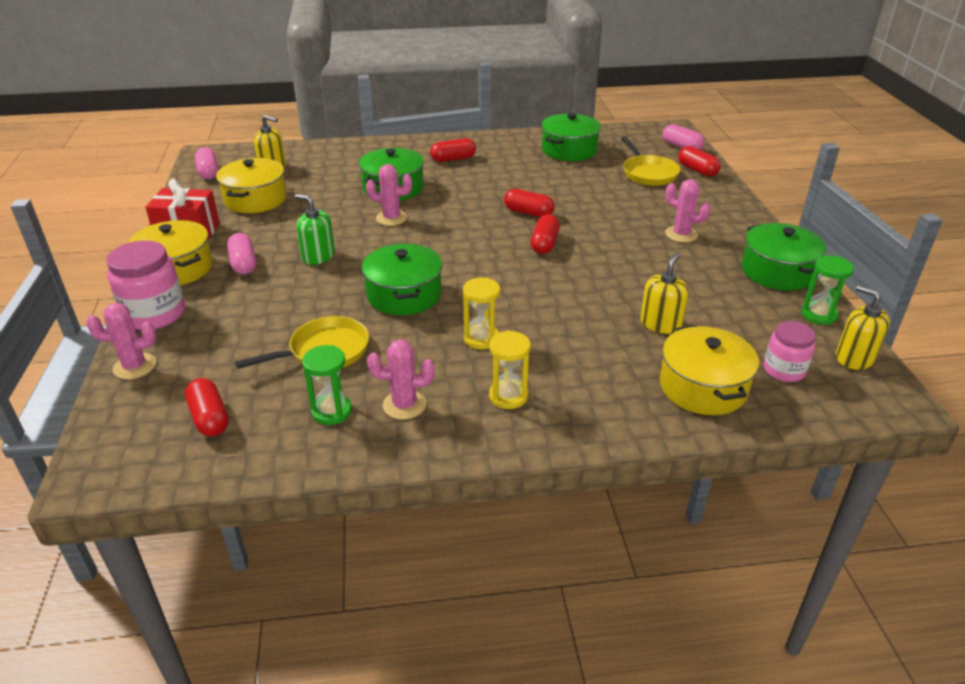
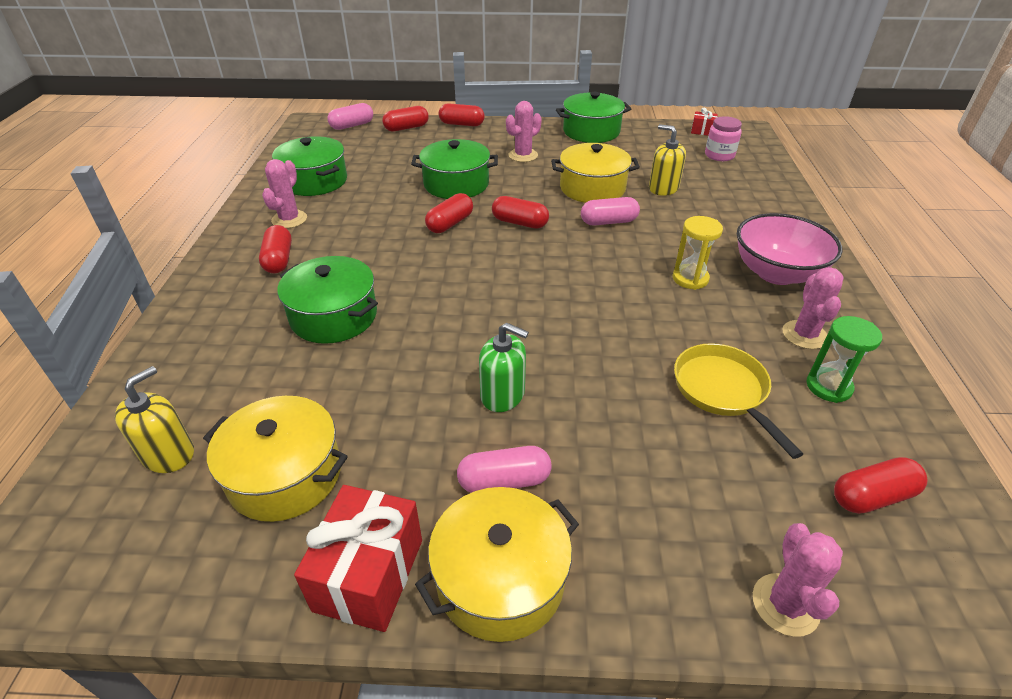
camera: 80 degrees left, 5 degrees up
pink jar [106,240,185,330] -> none
pink capsule [195,147,218,179] -> pink capsule moved to [581,197,640,226]
green soap dispenser [295,194,335,265] -> green soap dispenser turned 105 degrees counterclockwise [479,323,529,412]
green pot [362,244,442,315] -> green pot moved to [411,139,498,199]
pink cactus [366,164,412,226] -> pink cactus moved to [262,159,307,228]
yellow hourglass [489,331,531,409] -> pink bowl [737,213,842,285]
yellow pan [621,137,680,186] -> none
yellow pot [660,325,759,415] -> yellow pot moved to [551,143,640,203]
green hourglass [801,255,854,325] -> none
yellow soap dispenser [836,285,890,370] -> red gift [691,108,718,136]
none -> red capsule [439,103,485,126]

